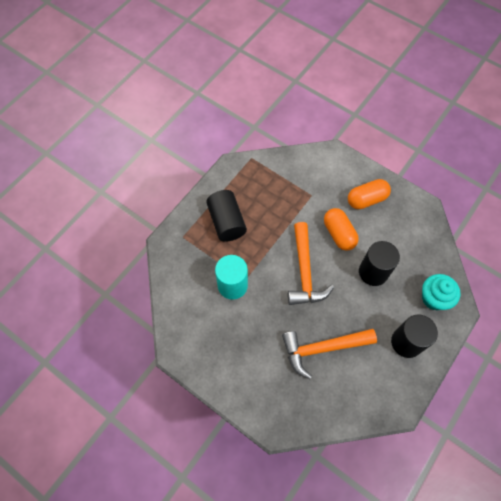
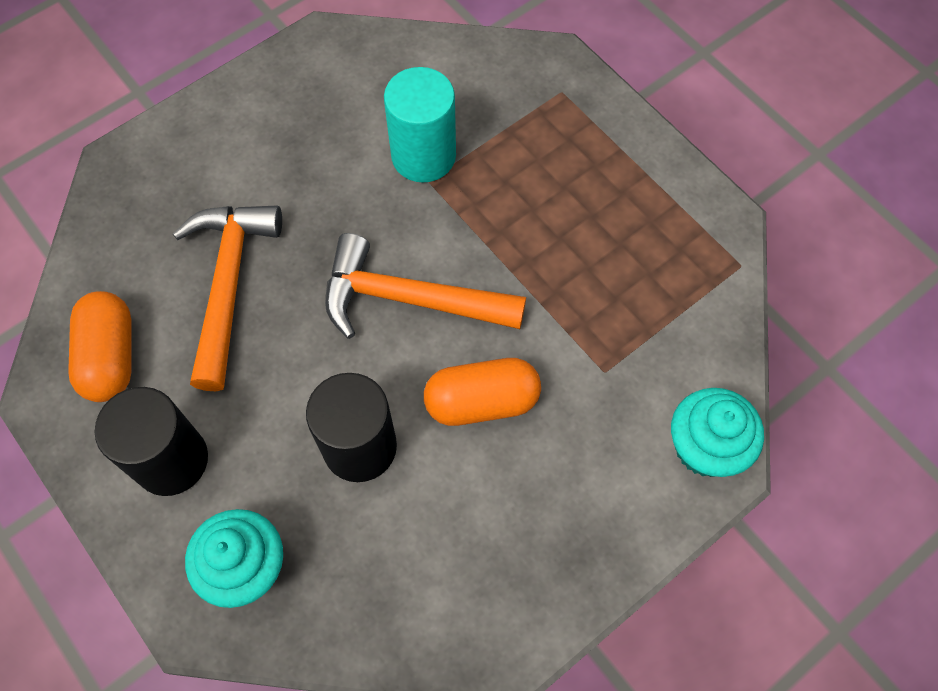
camera: 105 degrees right, 0 degrees up
black cylinder [206,190,247,242] -> none
orange capsule [348,179,391,209] -> orange capsule moved to [68,291,132,402]
none -> turquoise cupcake [671,388,764,477]

